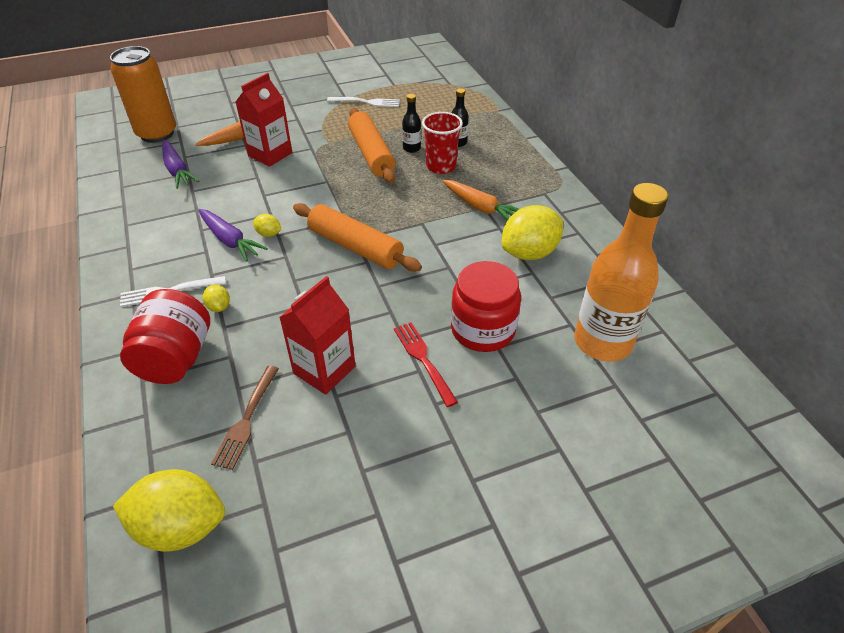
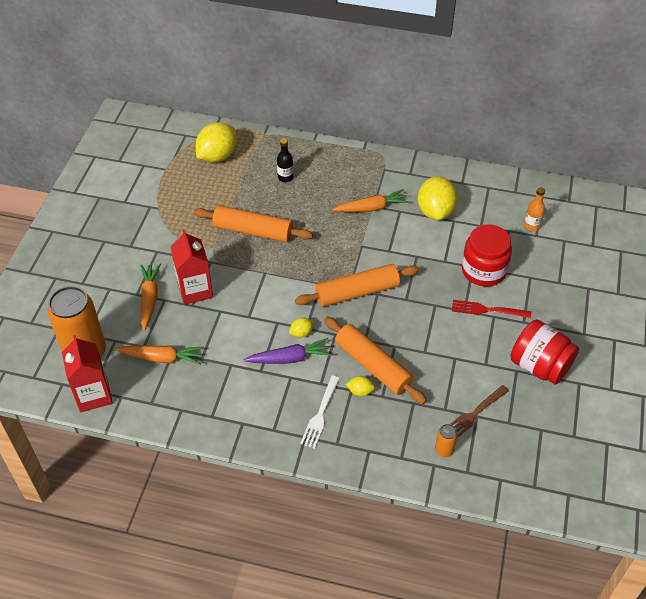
camera: 55 degrees left, 5 degrees up
yellow lemon [113,469,225,552] -> yellow lemon moved to [195,122,237,162]
red jar [120,289,210,384] -> red jar moved to [510,319,579,384]
purple carrot [162,140,199,189] -> orange carrot [116,345,204,365]
brown fork [211,366,279,470] -> brown fork turned 90 degrees clockwise [451,385,509,438]
red carton [279,276,356,395] -> red carton moved to [62,335,113,412]
white fork [327,97,400,107] -> none
black bottle [402,94,421,153] -> none
red cup [422,112,463,174] -> none
orange bottle [574,183,668,362] -> orange bottle [524,187,545,231], size x0.43
none -> orange rolling pin [324,317,427,404]
none -> orange can [435,424,458,457]

